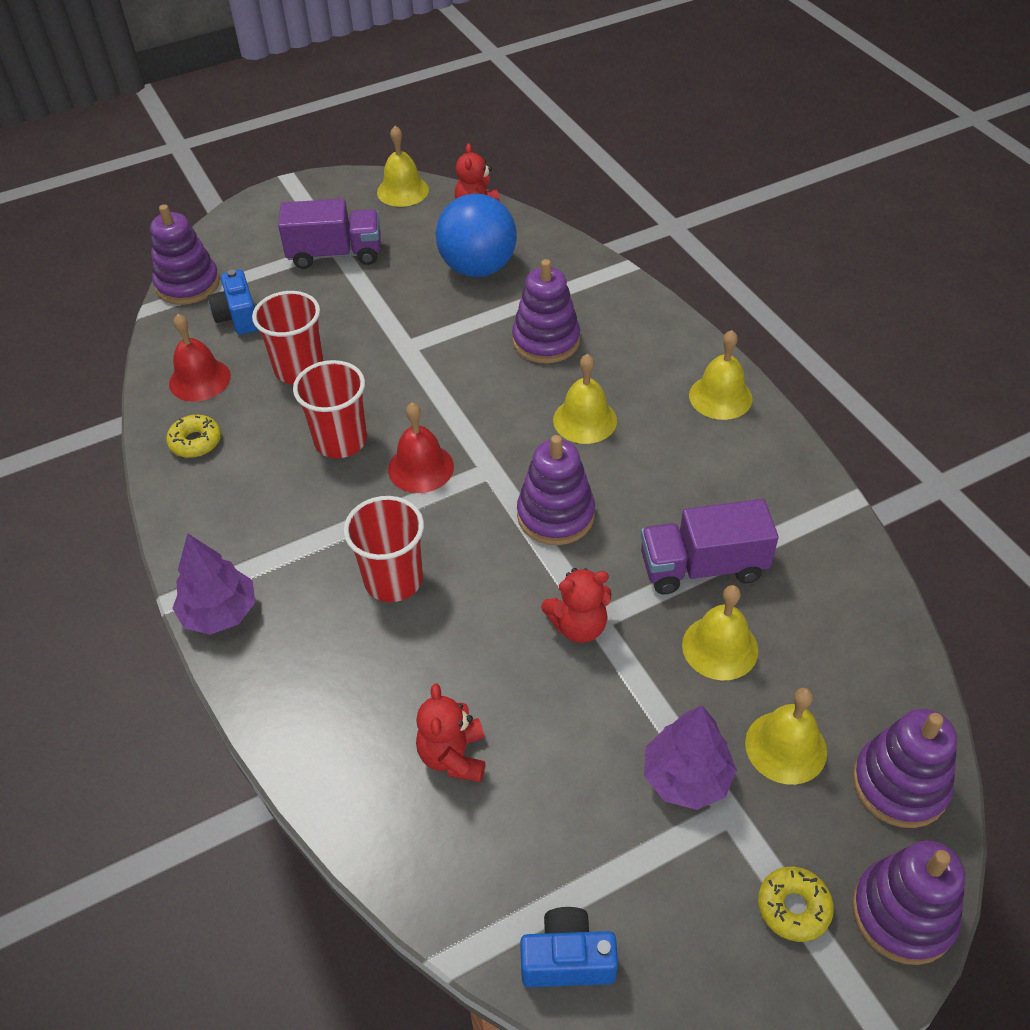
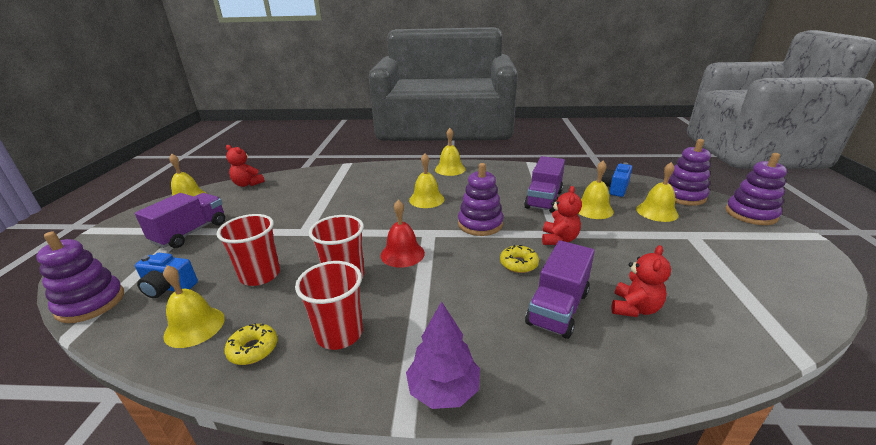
camera: 60 degrees left, 20 degrees down
red bell [169,314,231,402] -> yellow bell [163,265,225,348]
red cup [343,496,424,602] -> red cup moved to [295,261,363,350]
red teddy bear [416,684,485,782] -> red teddy bear turned 90 degrees counterclockwise [612,245,671,317]
blue ball [436,193,517,277] -> none
purple stacking toy [512,259,580,363] -> none
blue camera [520,907,618,987] -> blue camera moved to [601,162,632,197]
purple tree [644,705,737,810] -> none
yellow donut [758,867,834,942] -> yellow donut moved to [500,245,539,273]
none -> purple truck [525,240,595,339]

